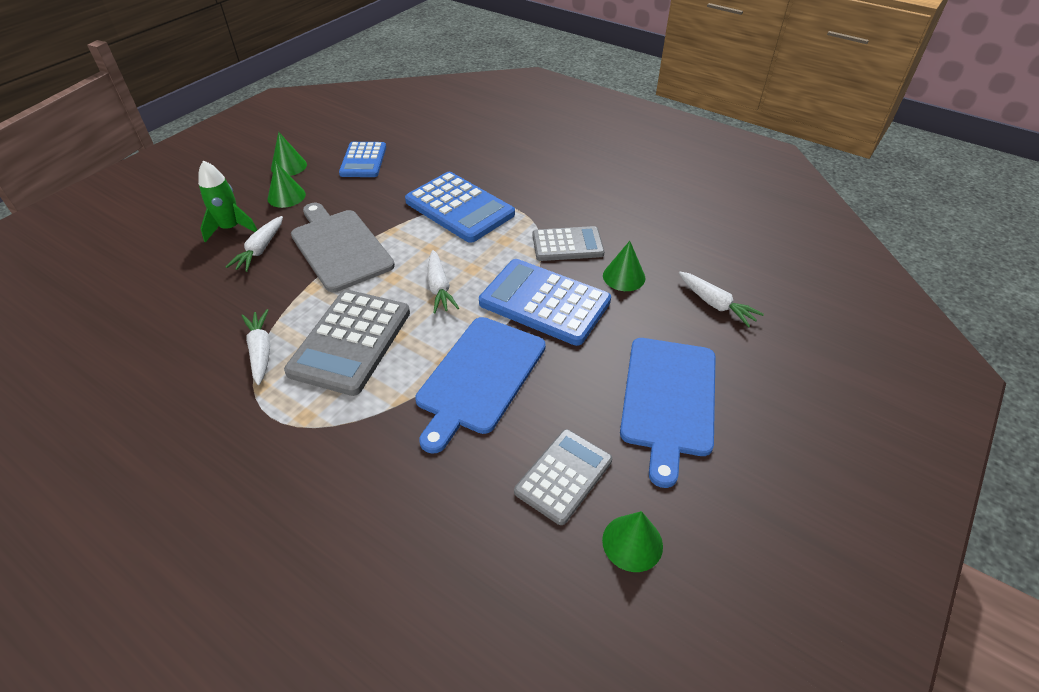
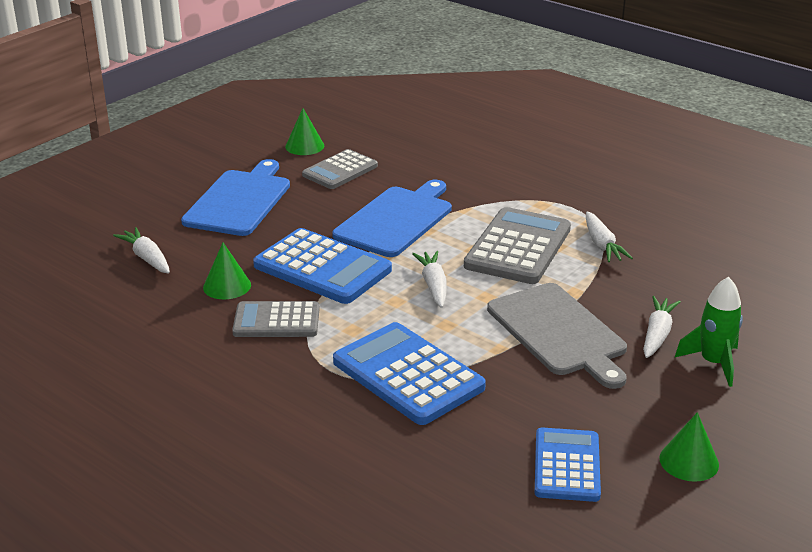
camera: 175 degrees left, 15 degrees down
green cone [268,161,306,208] -> none

